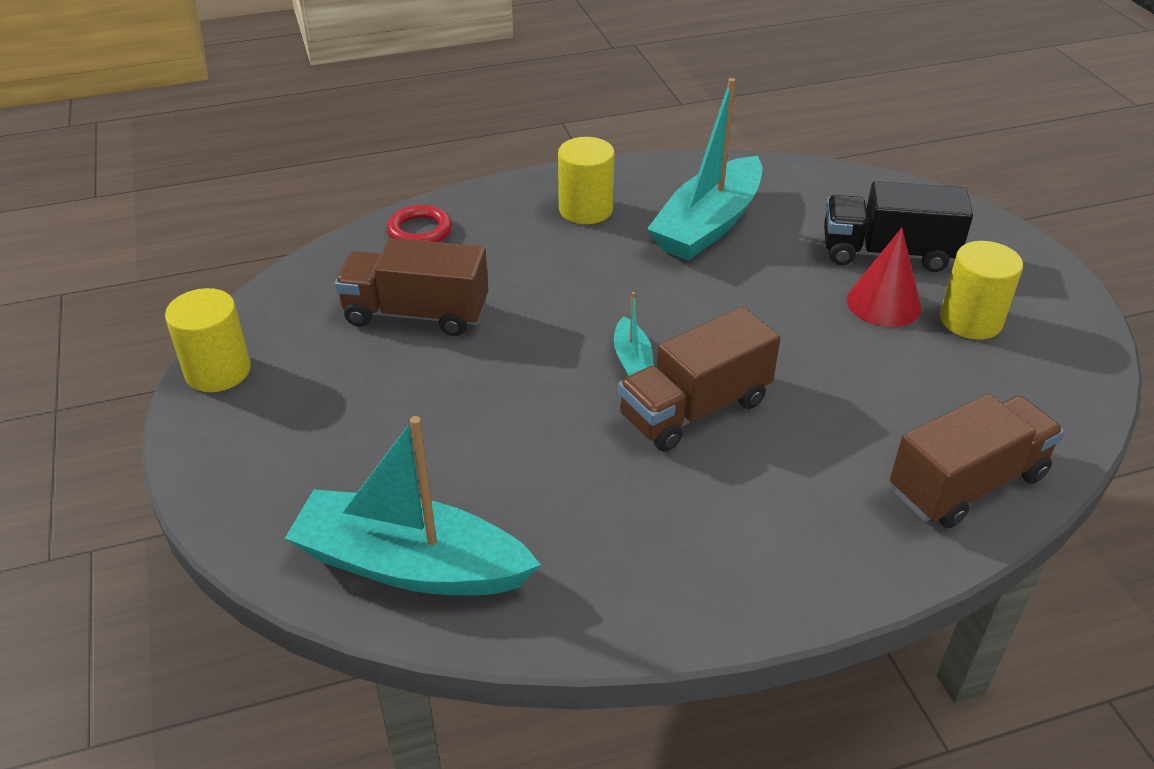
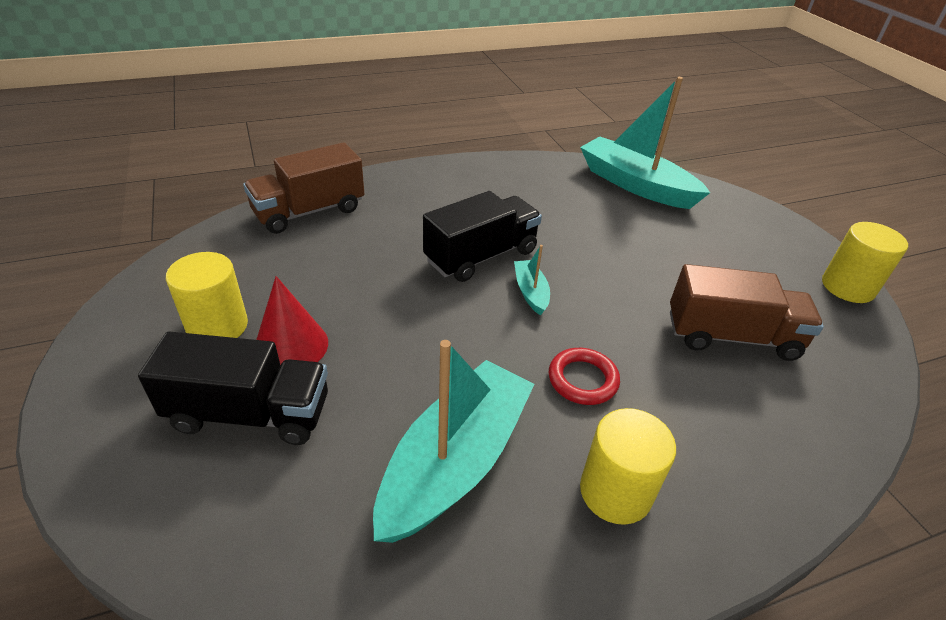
camera: 175 degrees right, 0 degrees up
turquoise boat [285,416,541,595] -> turquoise boat turned 150 degrees counterclockwise [580,77,710,209]
red ring [387,205,452,242] -> red ring moved to [549,348,620,405]
brown truck [618,307,780,452] -> black truck [423,191,542,282]

